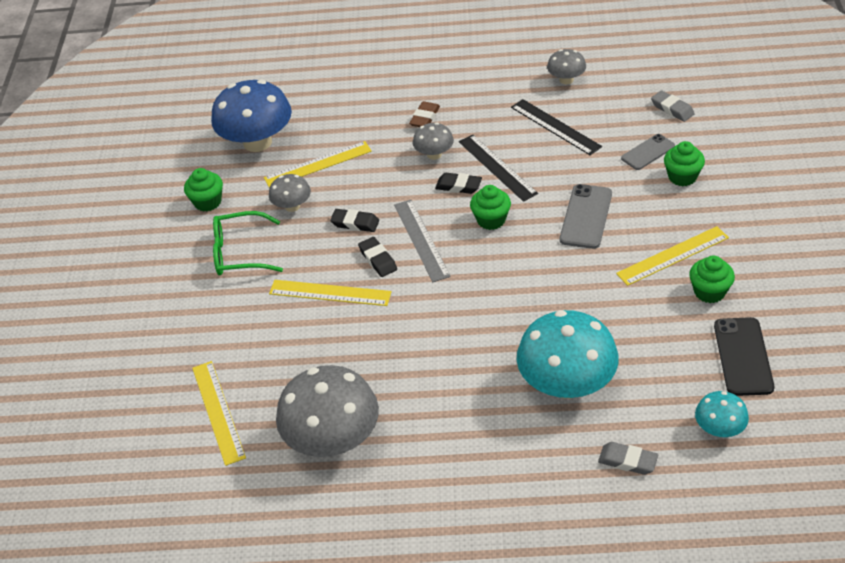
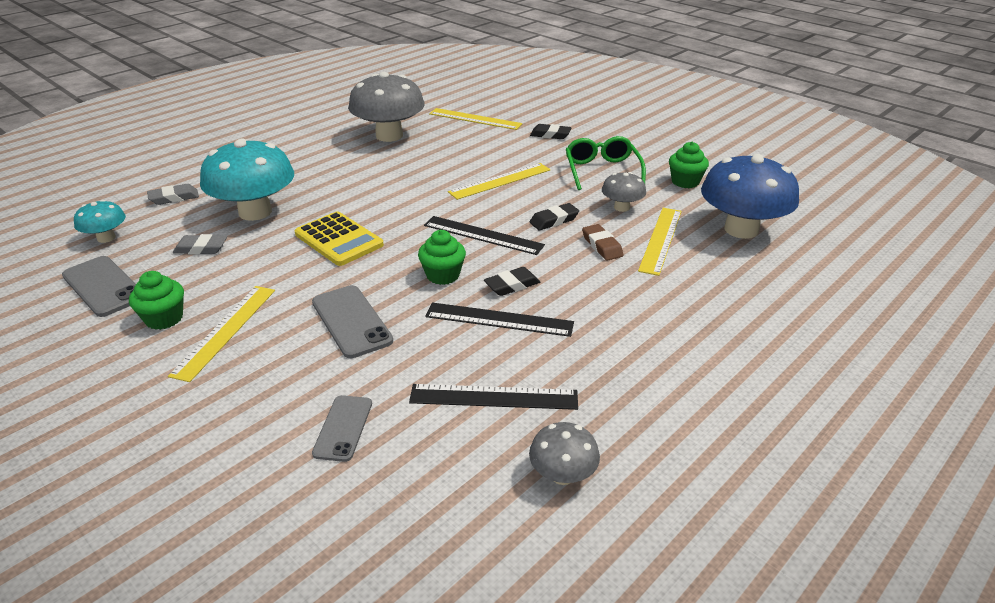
camera: 130 degrees right, 10 degrees down
green glasses [213,211,283,276] -> green glasses turned 45 degrees counterclockwise [566,136,646,190]
black eraser [358,237,397,277] -> black eraser moved to [530,124,572,139]
grey ruler [394,200,451,282] -> black ruler [424,216,545,255]
brown eraser [409,101,440,127] -> brown eraser moved to [582,224,623,261]
grey mushroom [413,122,454,160] -> none
grey eraser [651,90,695,122] -> grey eraser moved to [173,234,227,255]
green cupcake [664,141,705,186] -> none
black phone [714,317,774,396] -> grey phone [62,256,136,317]
none -> yellow calculator [295,211,384,266]

